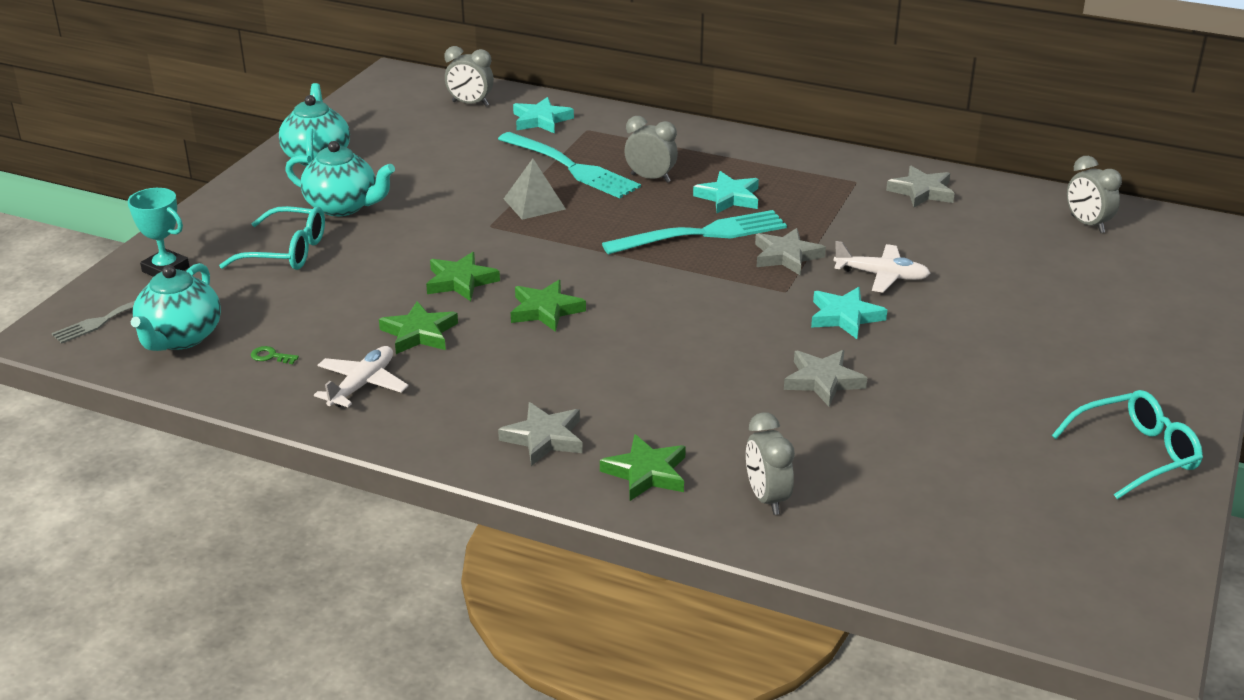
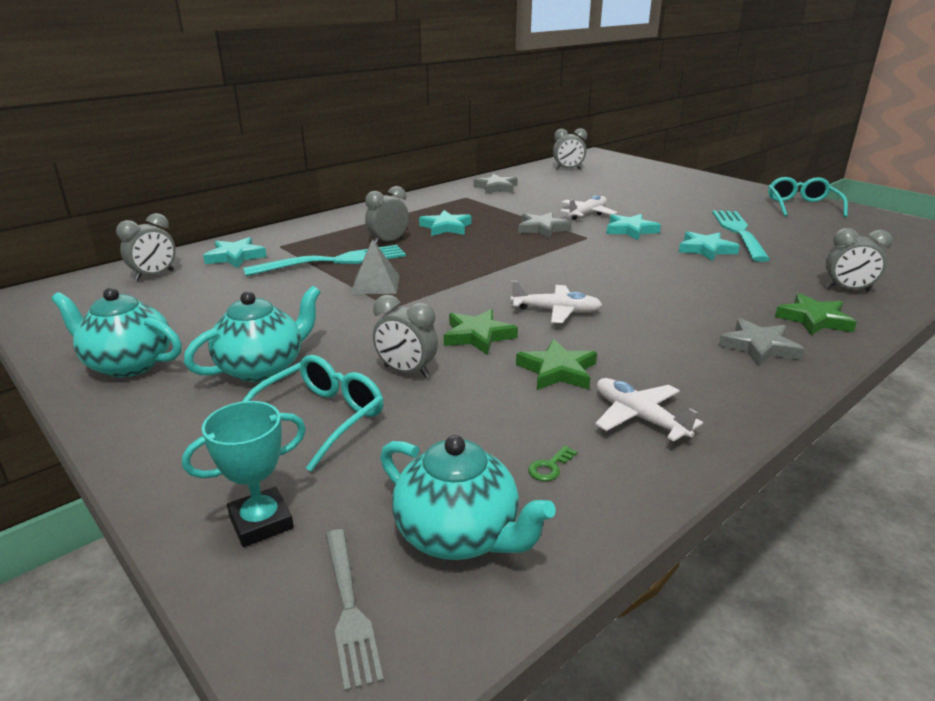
camera: 65 degrees left, 5 degrees down
green star [511,280,586,332] -> white plane [511,281,602,323]
turquoise fork [602,210,787,255] -> turquoise fork moved to [712,210,770,262]
grey star [784,350,867,406] -> turquoise star [679,231,740,261]
none -> grey clock [373,295,438,378]

